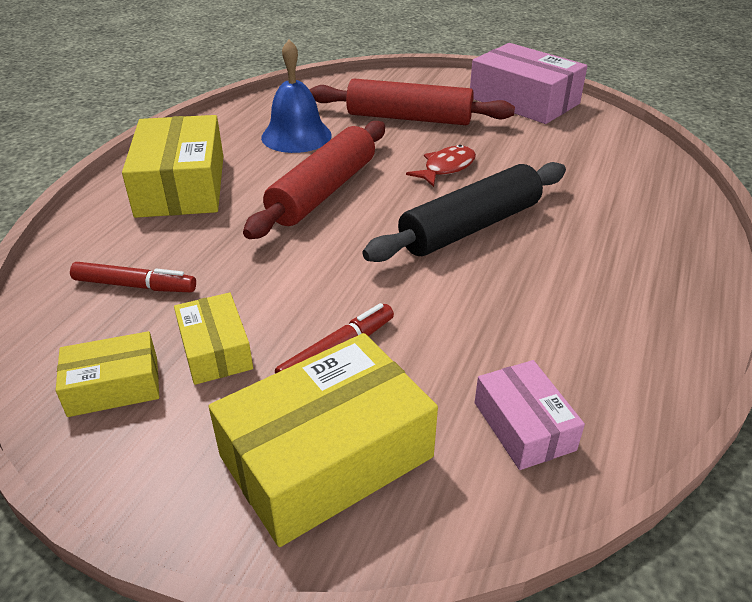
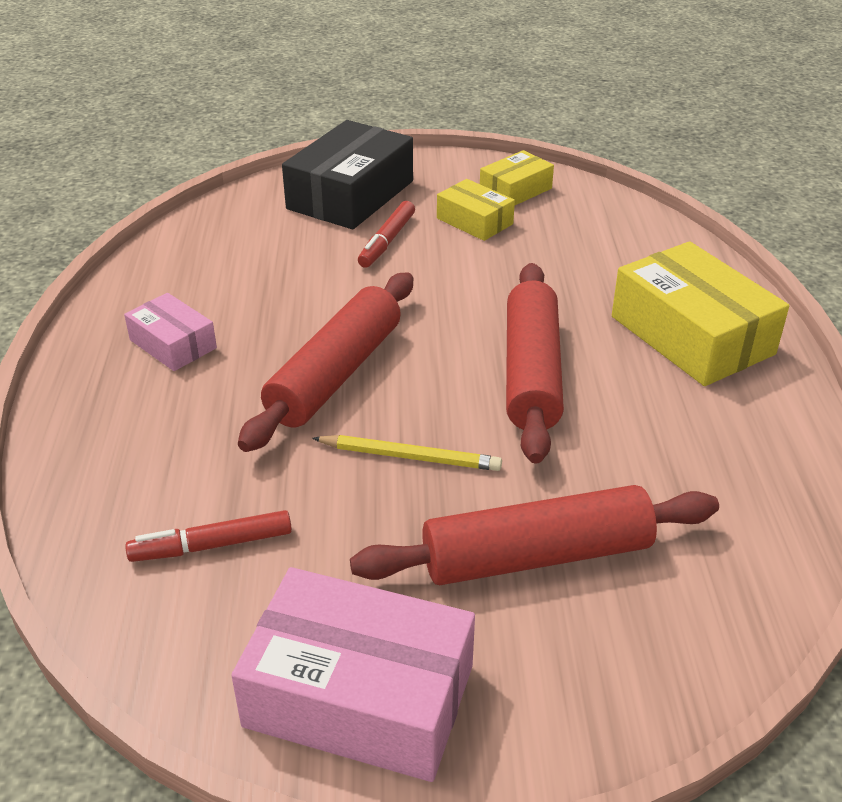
camera: 155 degrees right, 0 degrees up
red marker [70,262,196,292] -> red marker moved to [125,510,292,562]
yellow box [209,333,438,547] -> black box [282,120,413,229]
blue bell [261,40,332,153] -> none
black rolling pin [362,162,566,262] -> red rolling pin [238,272,413,452]
red fish [406,145,476,187] -> yellow pencil [312,435,502,471]
pink box [475,360,585,470] -> pink box moved to [124,293,217,371]

